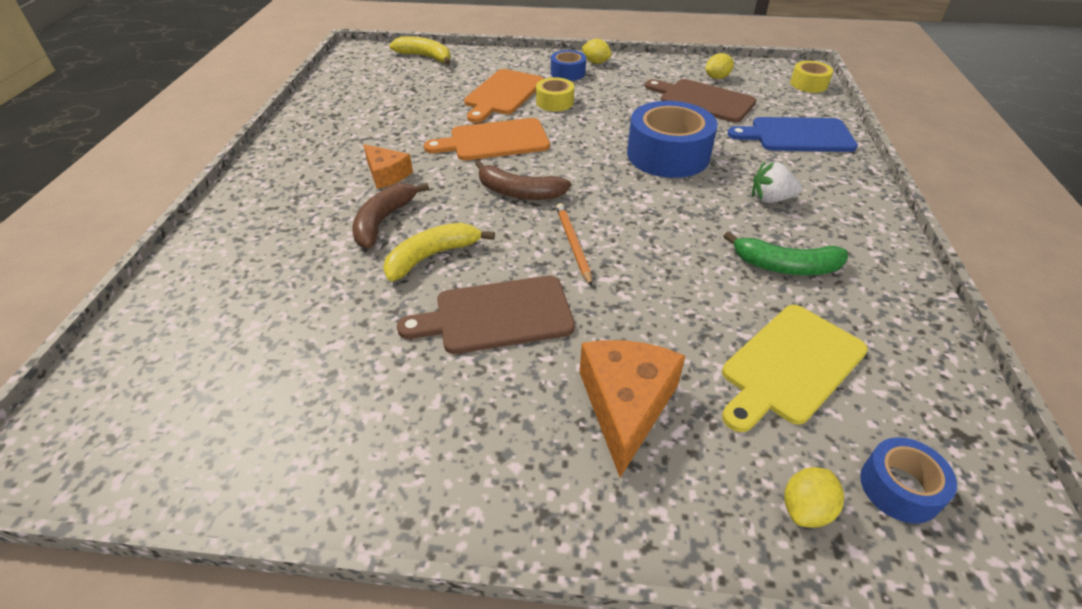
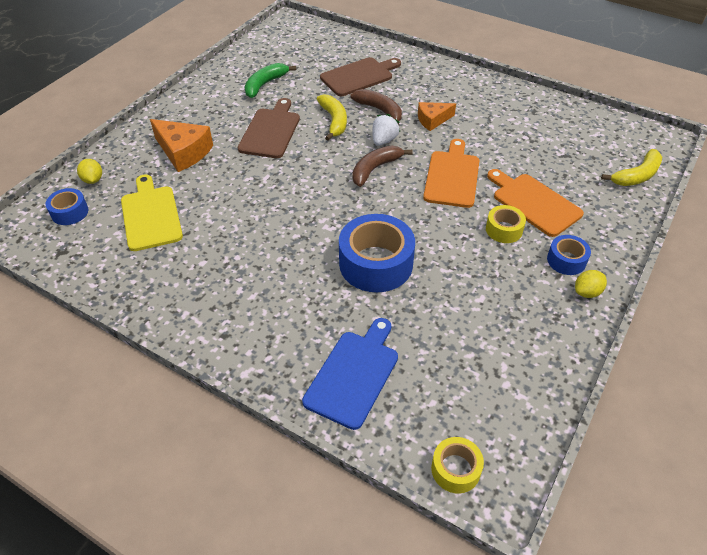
camera: 115 degrees right, 5 degrees up
orange pencil [556,203,592,287] -> none
brown cutting board [645,79,756,123] -> brown cutting board moved to [320,57,401,96]
yellow lemon [705,53,734,79] -> none
green banana [723,231,848,275] -> green banana moved to [245,63,296,98]
white strawberry [752,162,802,203] -> white strawberry moved to [372,114,400,146]

